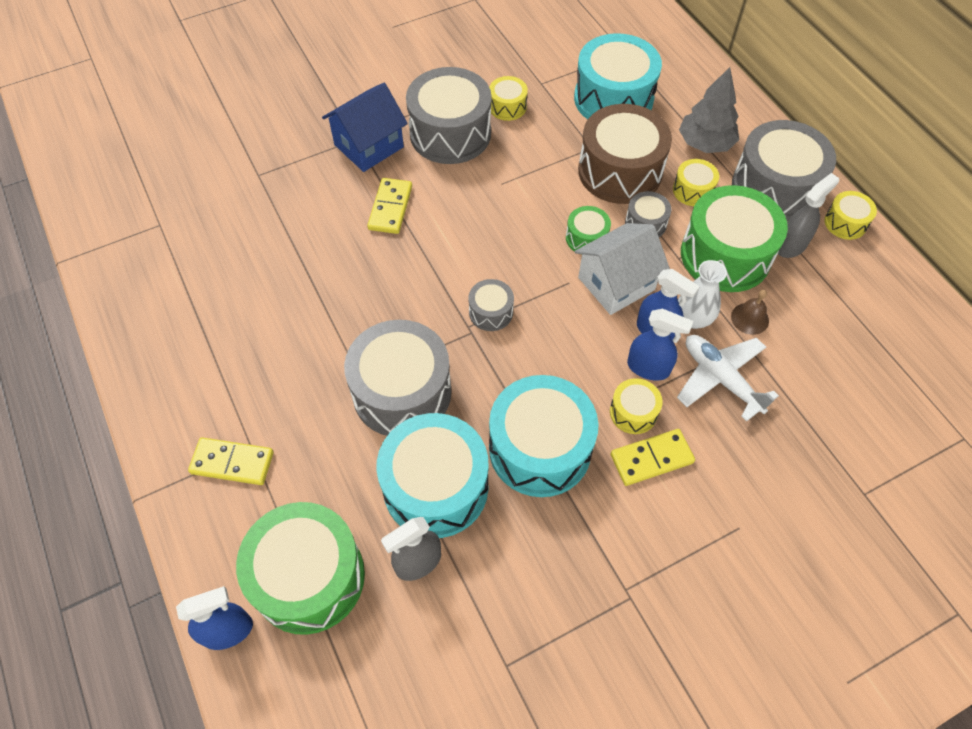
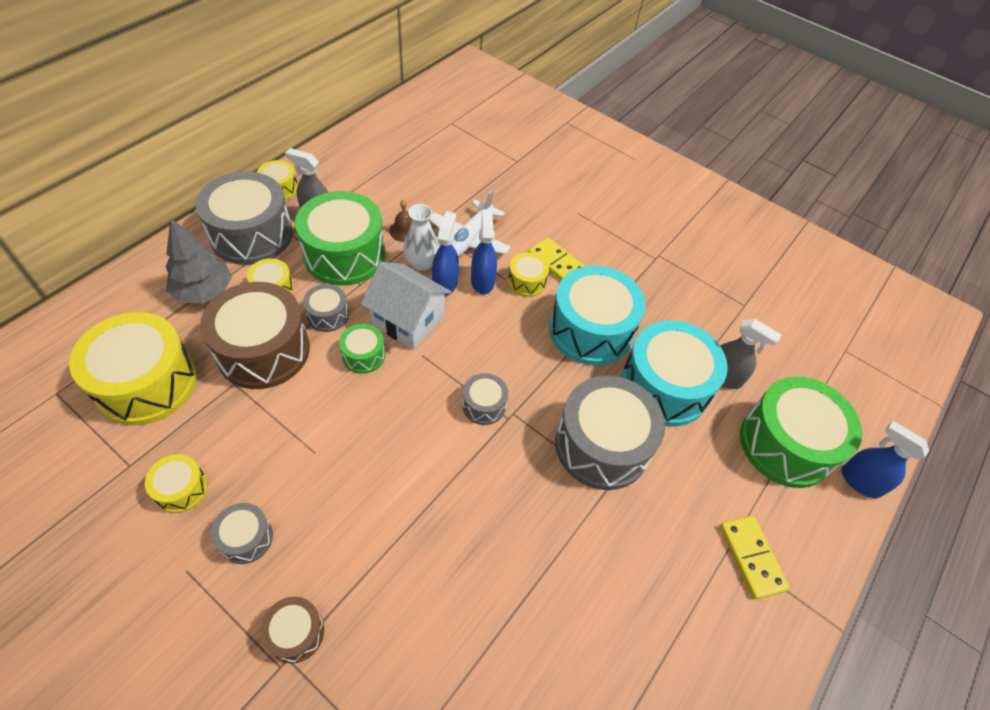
camera: 120 degrees left, 5 degrees down
blue house [322,83,408,172] -> brown drum [260,597,324,663]
yellow domino [367,178,412,234] -> none
grey drum [406,67,491,164] -> grey drum [211,503,273,564], size x0.48
turquoise drum [574,33,662,119] -> yellow drum [69,312,197,426]

